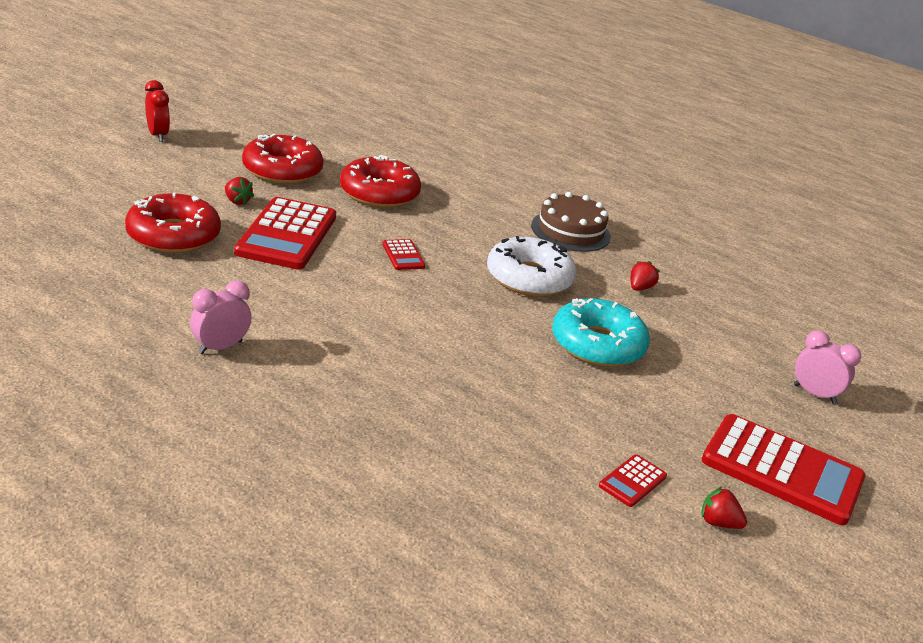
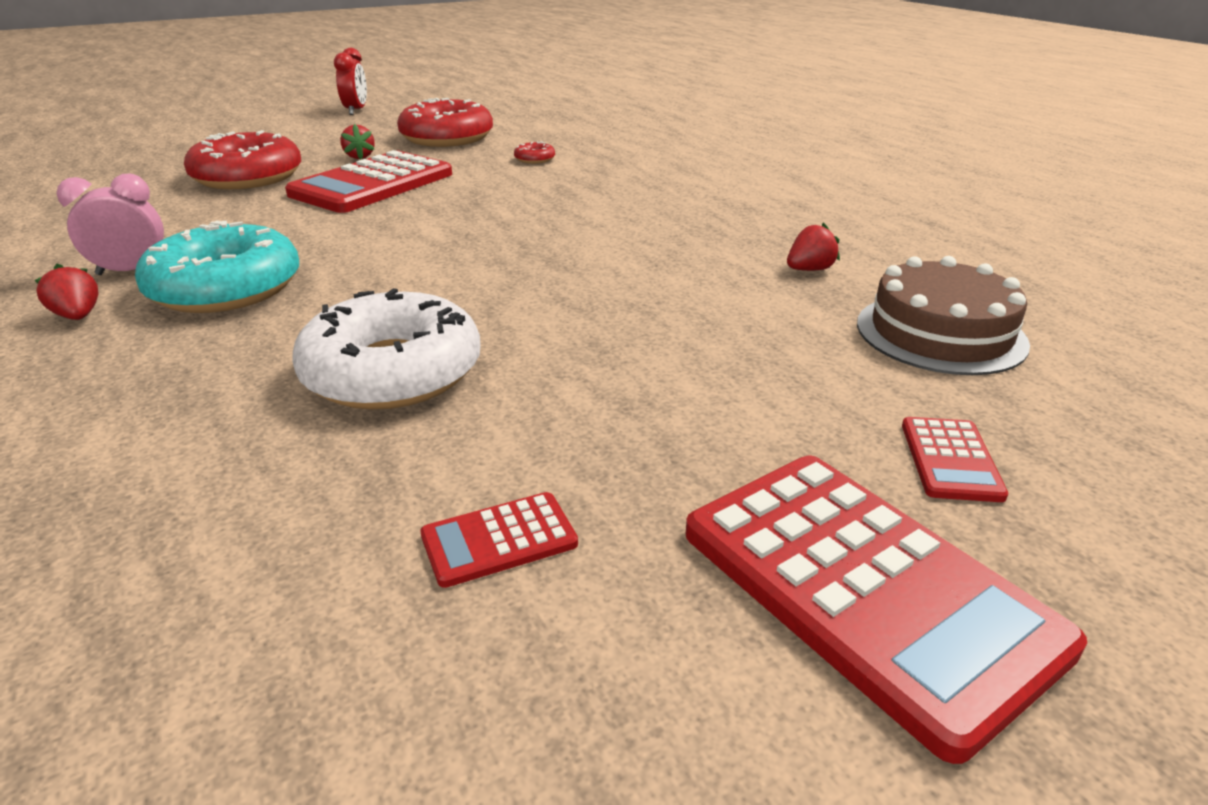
camera: 30 degrees right, 0 degrees up
red donut [340,155,421,208] -> red donut [514,141,555,164], size x0.41
red calculator [382,239,425,270] -> red calculator moved to [902,417,1008,502]
white donut [487,236,576,297] -> white donut moved to [292,288,481,410]
brown cake [531,192,611,252] -> brown cake moved to [857,256,1030,375]
turquoise donut [552,298,650,367] -> turquoise donut moved to [135,221,299,313]
red strawberry [702,487,747,529] -> red strawberry moved to [34,264,98,320]
pink clock [794,330,862,404] -> none

